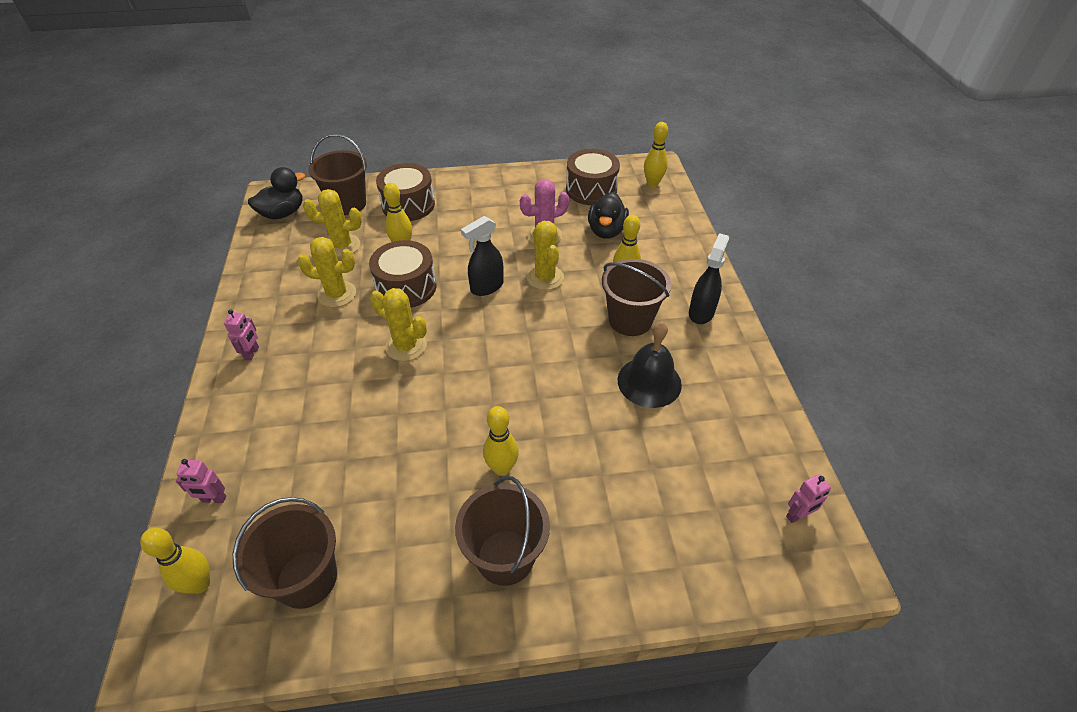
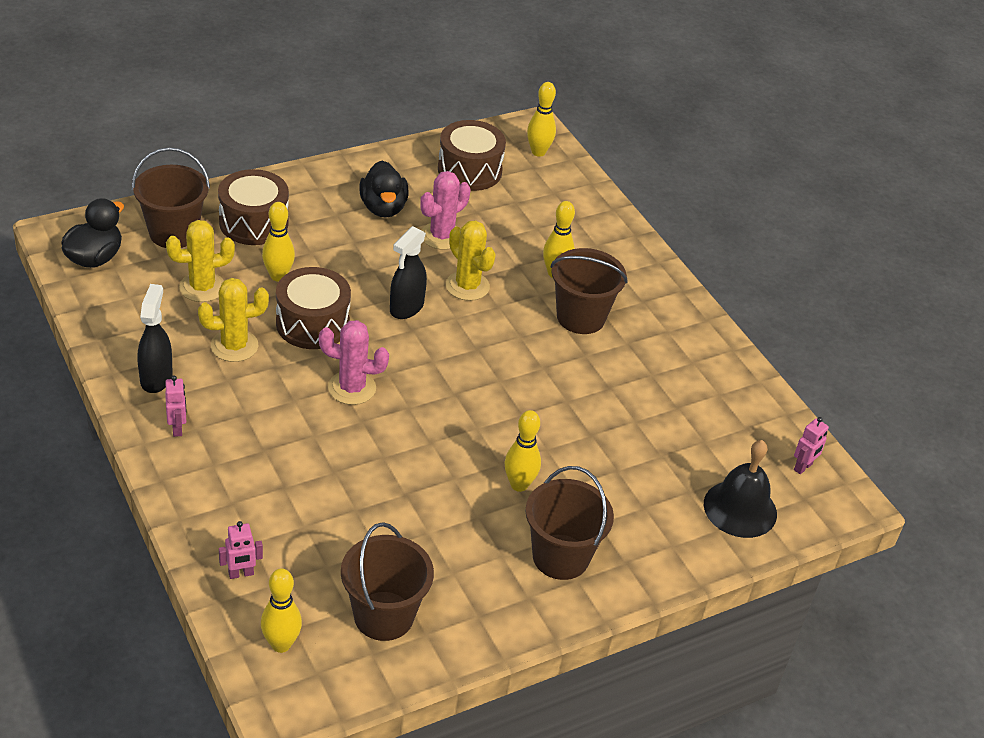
camera: 25 degrees left, 5 degrees down
yellow cactus [370,288,427,361] -> pink cactus [319,320,389,405]
black duck [588,192,629,239] -> black duck moved to [359,161,409,218]
black bell [618,322,682,408] -> black bell moved to [704,440,777,538]
black spray bottle [689,233,729,324] -> black spray bottle moved to [138,284,173,393]

